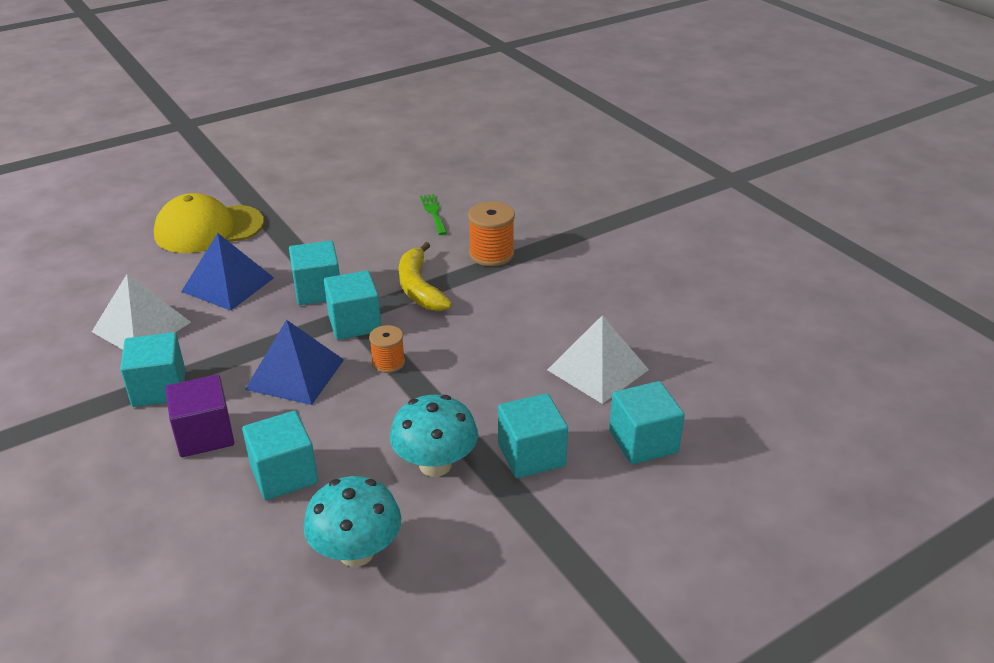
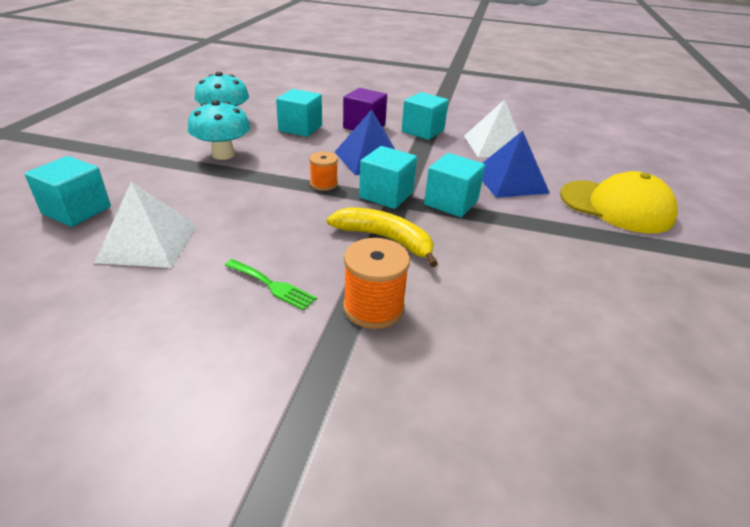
camera: 135 degrees right, 0 degrees up
yellow cap [154,193,264,253] -> yellow cap turned 90 degrees clockwise [560,171,678,233]
green fork [420,194,447,235] -> green fork moved to [225,259,317,311]
turquoise cube [498,393,568,478] -> none

